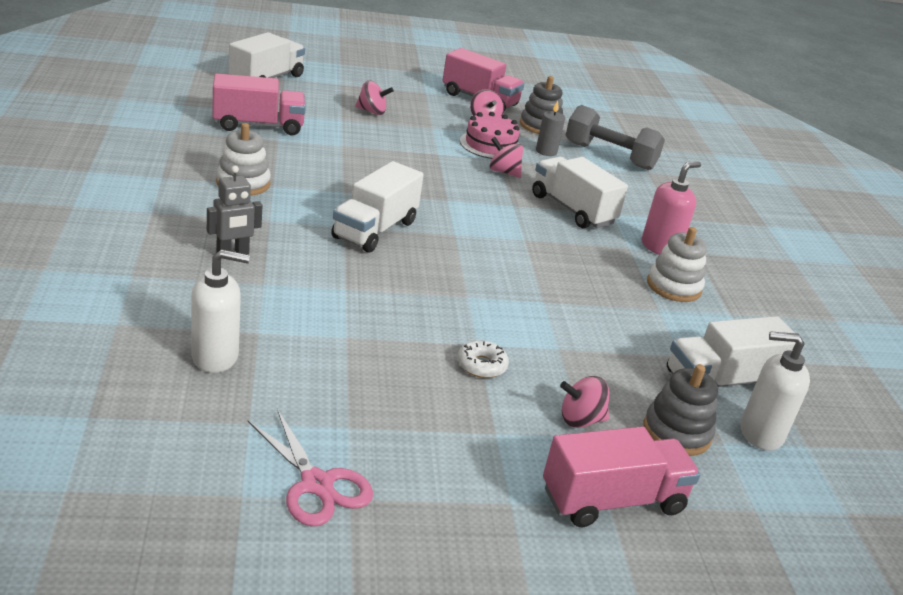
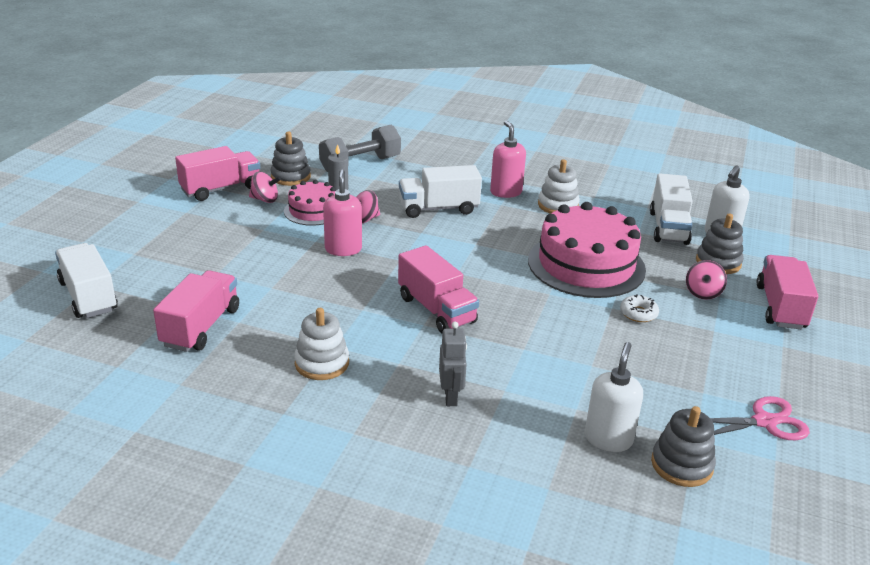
camera: 60 degrees left, 0 degrees up
white truck [331,161,424,253] -> pink truck [398,245,479,333]
pink spinning top [355,80,394,115] -> none
none -> pink soap dispenser [323,170,362,256]
none -> pink cake [528,202,646,298]
none -> grey stacking toy [651,406,716,487]

